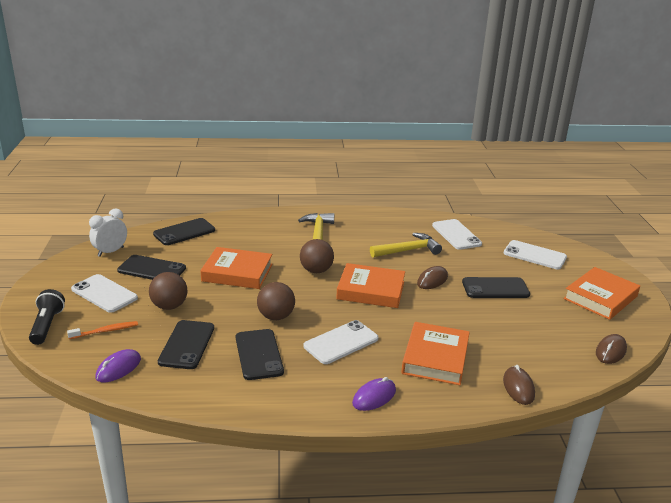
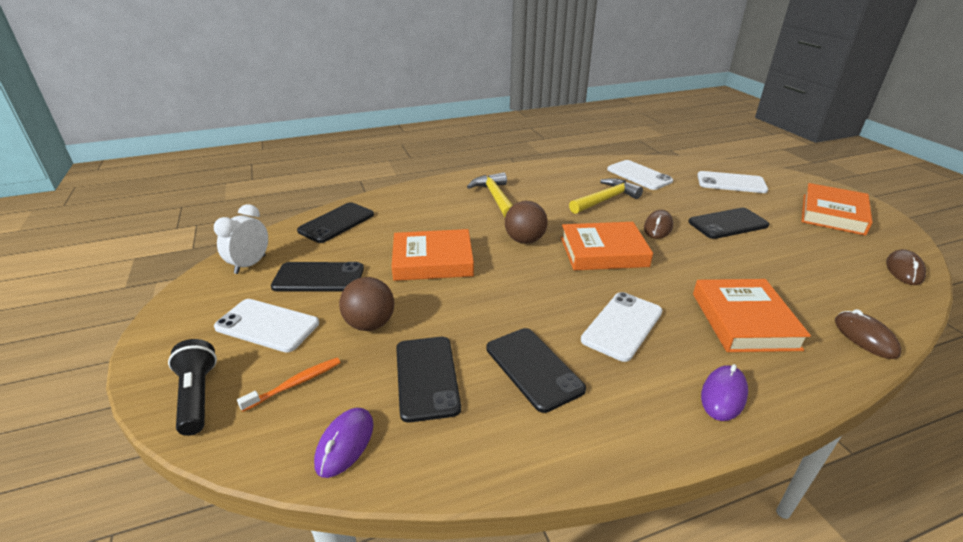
camera: 15 degrees left, 5 degrees up
brown ball [257,282,295,320] -> none

